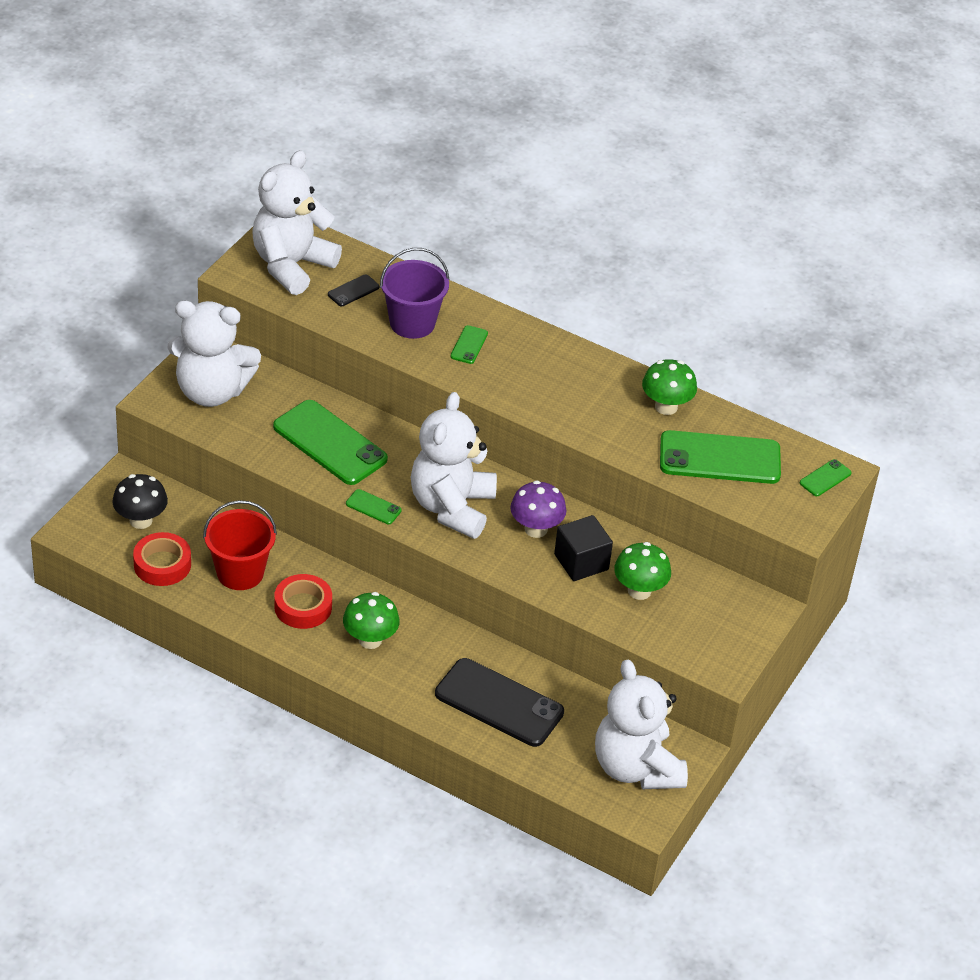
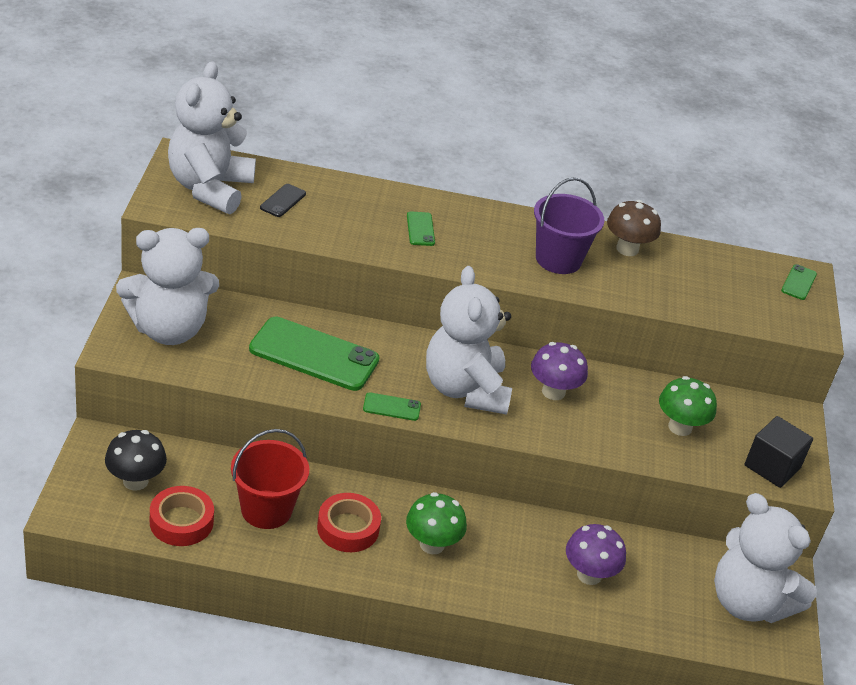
camera: 25 degrees left, 5 degrees down
purple bucket [380,248,450,339] -> purple bucket moved to [534,177,605,274]
black phone [435,658,564,747] -> purple mushroom [566,524,626,585]
black cube [554,515,613,581] -> black cube moved to [745,416,813,488]
green mushroom [642,359,697,415] -> brown mushroom [607,200,661,256]
green phone [660,430,781,484] -> none

